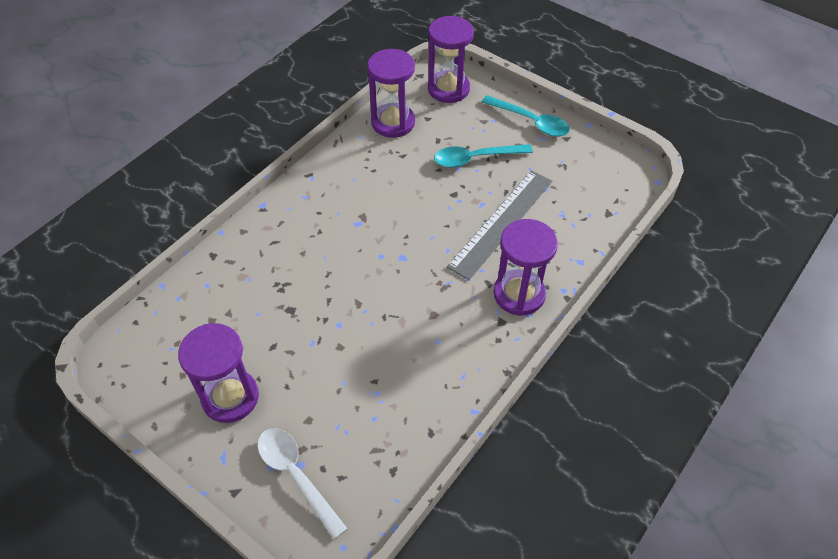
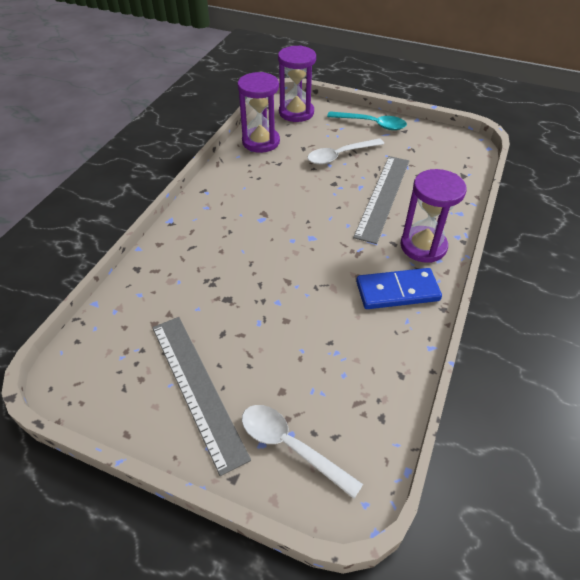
camera: 15 degrees left, 5 degrees down
purple hourglass [178,323,259,423] -> grey ruler [152,317,251,476]
turquoise spoon [434,144,533,168] -> white spoon [307,138,384,165]
none -> blue domino [356,268,442,309]

